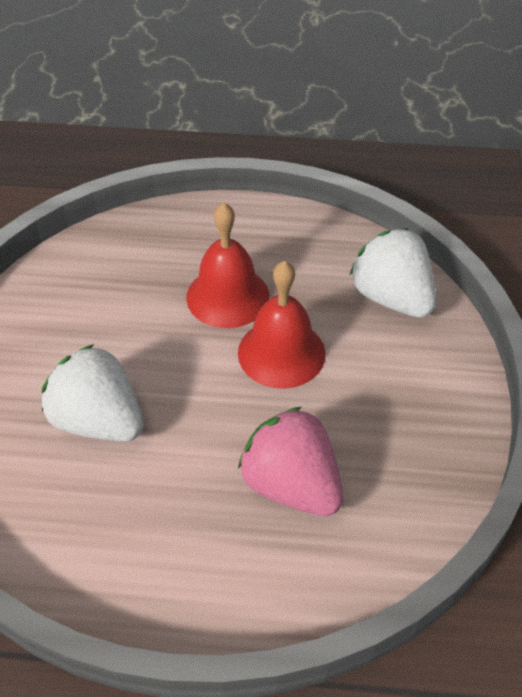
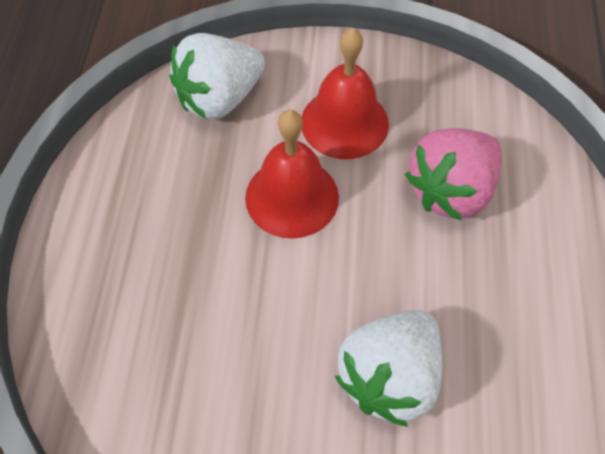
camera: 90 degrees left, 10 degrees up
red bell [186,203,269,328] -> red bell moved to [302,28,389,159]

